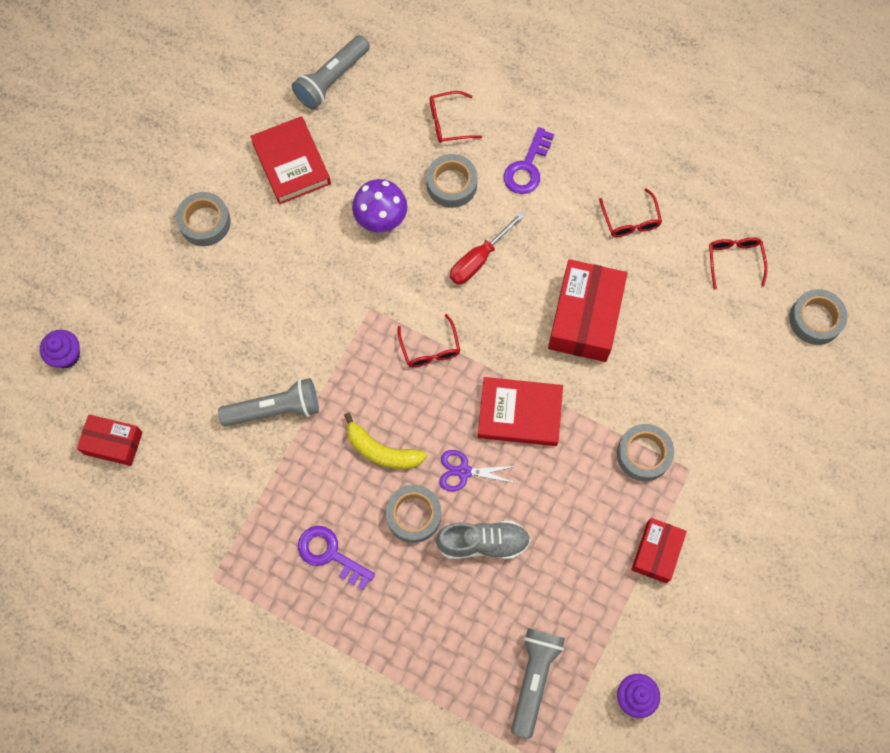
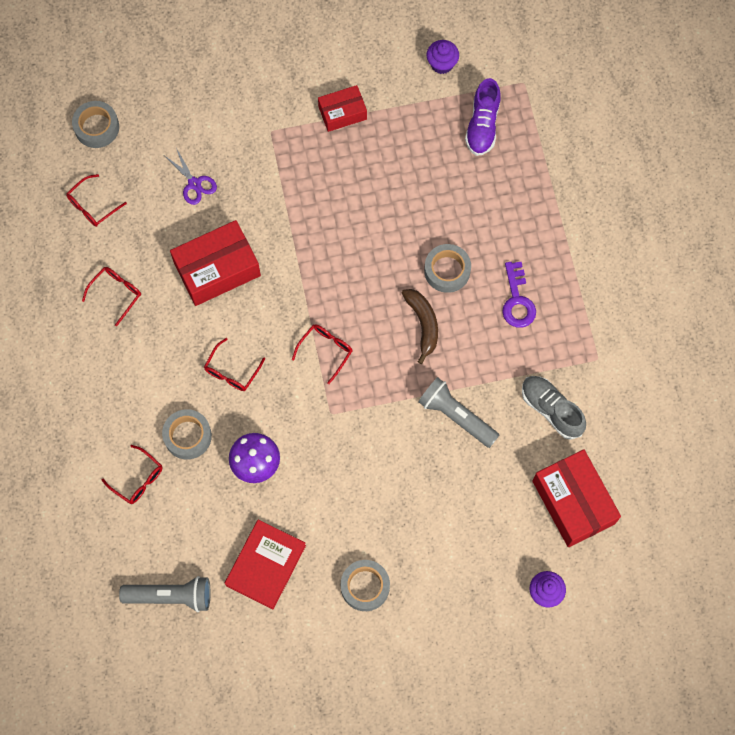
camera: 130 degrees left, 0 degrees up
red box [77,414,143,466] -> red box [532,449,621,547], size x1.69
yellow banana [344,413,427,469] -> brown banana [402,289,438,364]
grey shoe [436,521,531,559] -> grey shoe moved to [522,376,586,440]
purple scissors [439,450,516,492] -> purple scissors moved to [165,148,217,205]
red screwdriver [450,212,524,285] -> red glasses [204,338,265,391]
red book [478,377,563,446] -> none
purple key [504,127,554,194] -> none
grey flashlight [511,628,565,739] -> purple shoe [465,78,501,156]
grey tape [617,424,674,481] -> none

